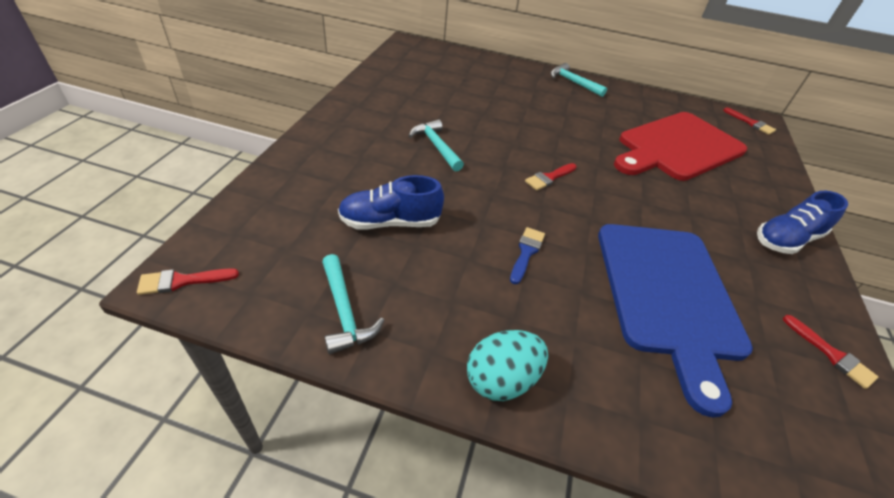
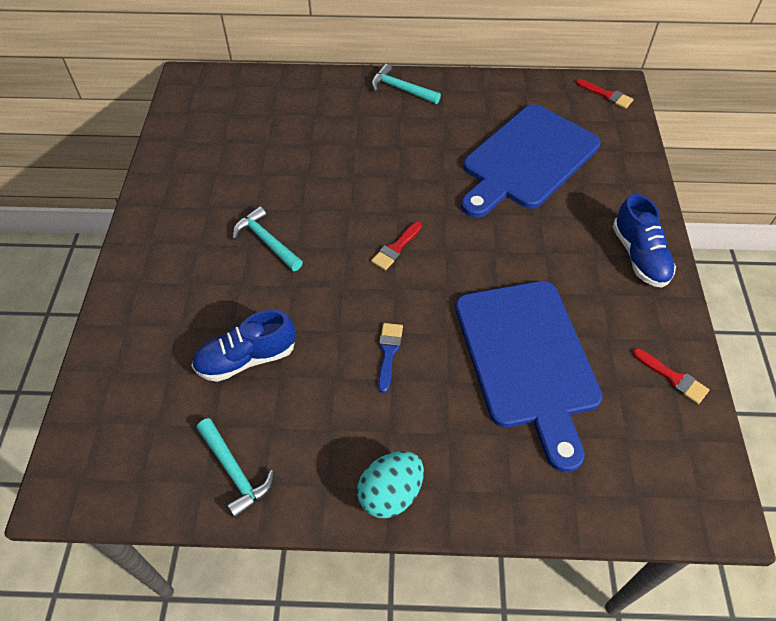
camera: 10 degrees left, 10 degrees up
red brush [137,268,239,295] -> none
red cutting board [614,112,747,181] -> blue cutting board [461,104,601,218]
blue shoe [757,191,848,254] -> blue shoe turned 60 degrees counterclockwise [613,194,676,287]

